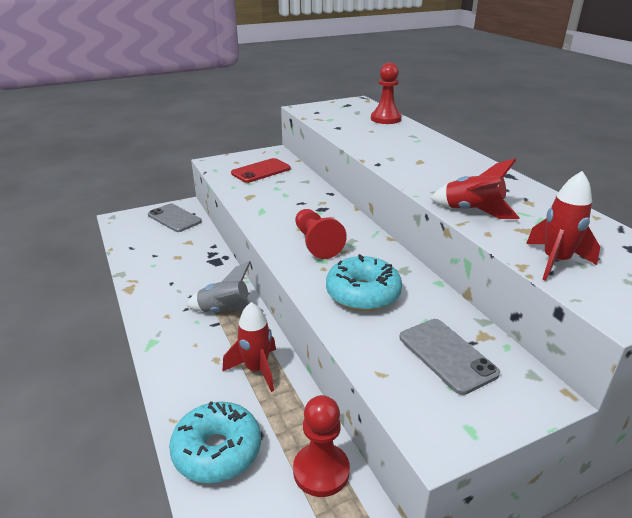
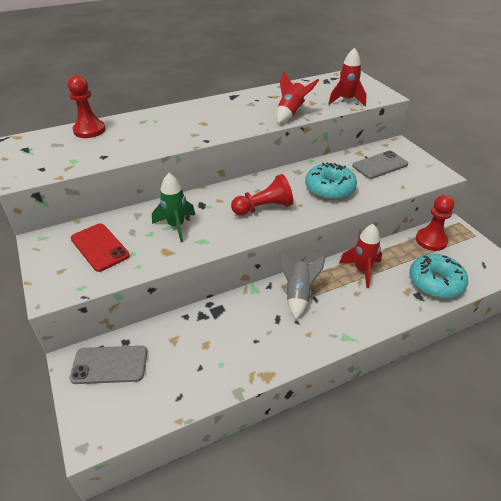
camera: 90 degrees left, 10 degrees up
grey phone [148,204,202,232] -> grey phone turned 45 degrees clockwise [70,346,147,384]
none -> green rocket [152,173,195,242]

